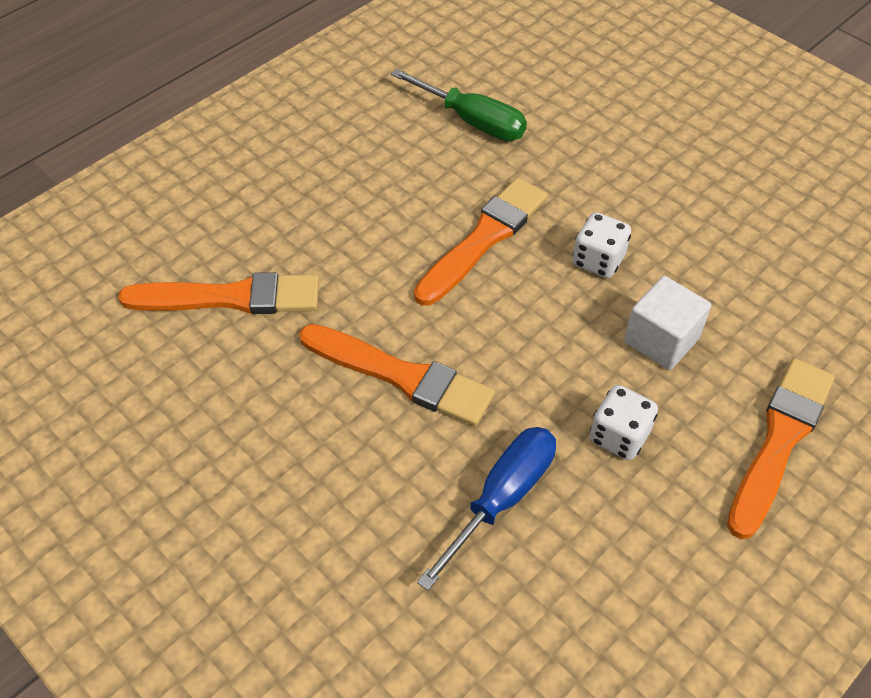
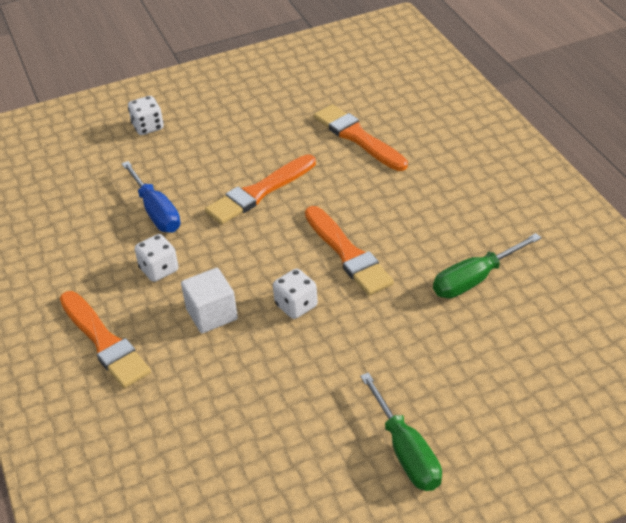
camera: 115 degrees right, 10 degrees down
orange brush [118,272,319,314] -> orange brush turned 120 degrees clockwise [314,104,408,171]
none -> white dice [128,96,164,135]
none -> green screwdriver [360,373,442,491]

